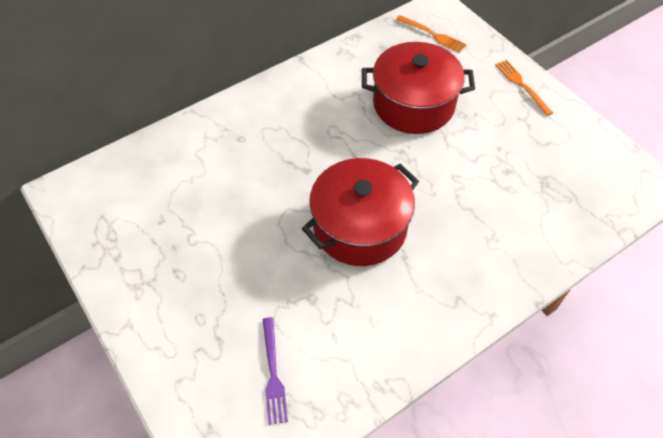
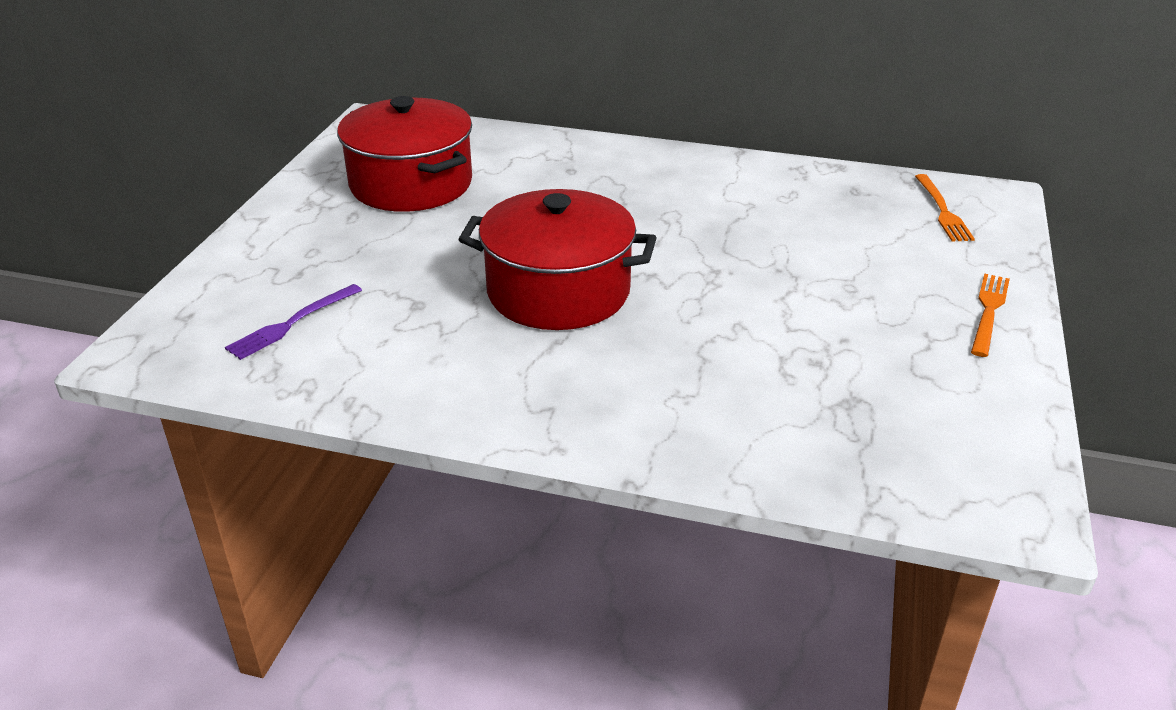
camera: 50 degrees right, 20 degrees down
red pot [362,42,475,134] -> red pot moved to [337,96,472,212]

